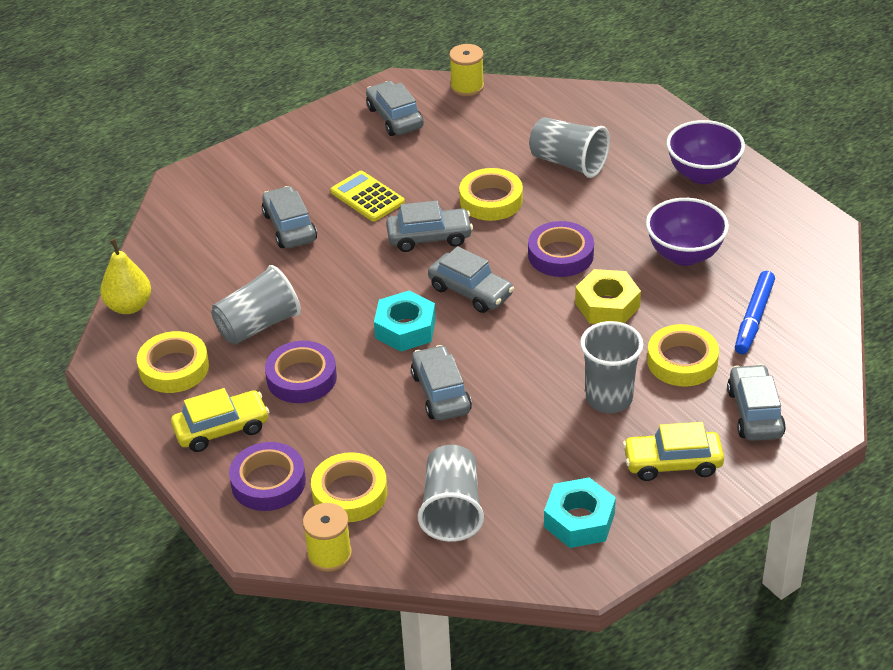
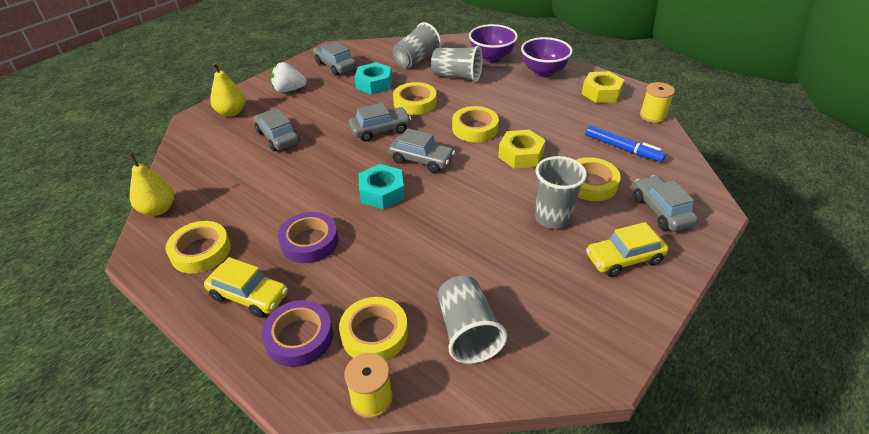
camera: 15 degrees left, 0 degrees up
yellow car [171,388,269,452] -> yellow car turned 60 degrees clockwise [204,257,288,318]
grey cup [211,265,301,344] -> grey cup moved to [392,22,441,69]
yellow calculator [330,171,405,222] -> none
grey car [411,345,472,420] -> none
yellow spool [449,44,484,96] -> yellow spool moved to [640,82,675,123]
purple tape [528,221,594,277] -> yellow tape [452,106,499,142]
turquoise nut [544,477,616,548] -> turquoise nut moved to [355,62,392,95]
purple bowl [646,198,729,266] -> purple bowl moved to [469,24,518,63]
blue marker [735,271,775,354] -> blue marker turned 60 degrees counterclockwise [585,125,666,162]
none -> yellow pear [210,63,245,117]
none -> white strawberry [270,62,307,93]
none -> yellow nut [582,71,624,103]

